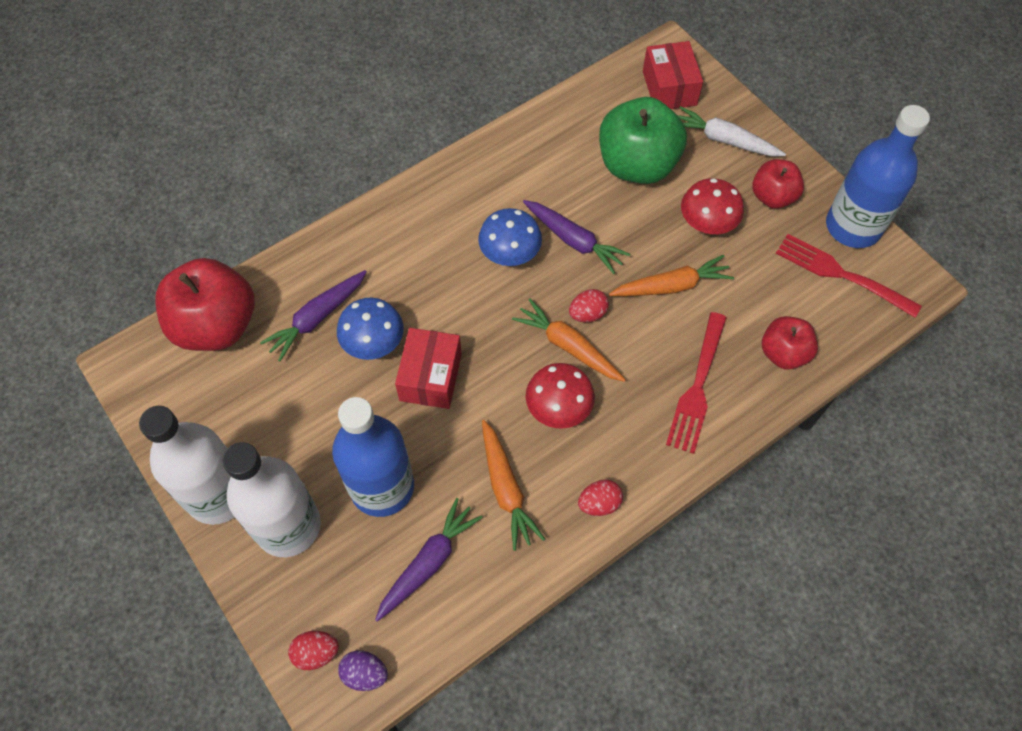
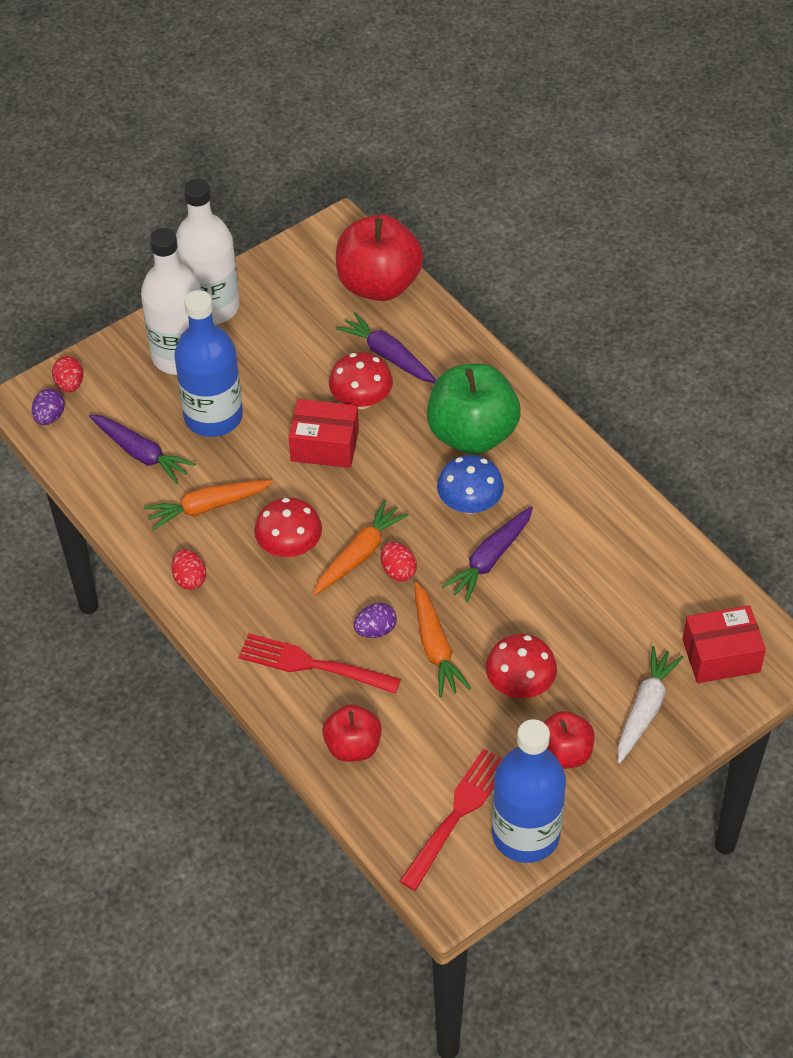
camera: 90 degrees right, 10 degrees down
blue mushroom [337,298,404,360] -> red mushroom [329,352,393,409]
green apple [599,97,687,184] -> green apple moved to [427,364,521,454]
none -> purple egg [354,603,397,638]

